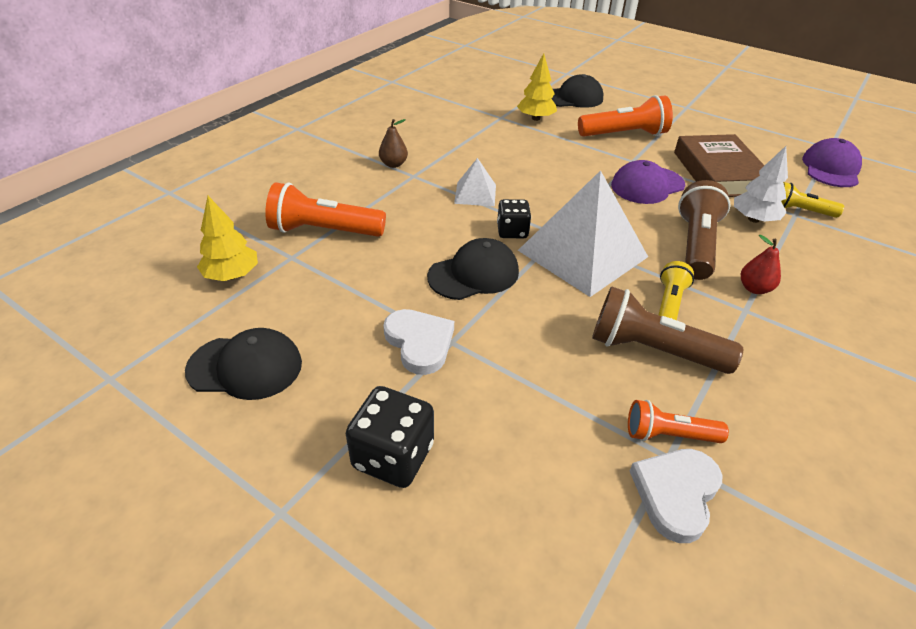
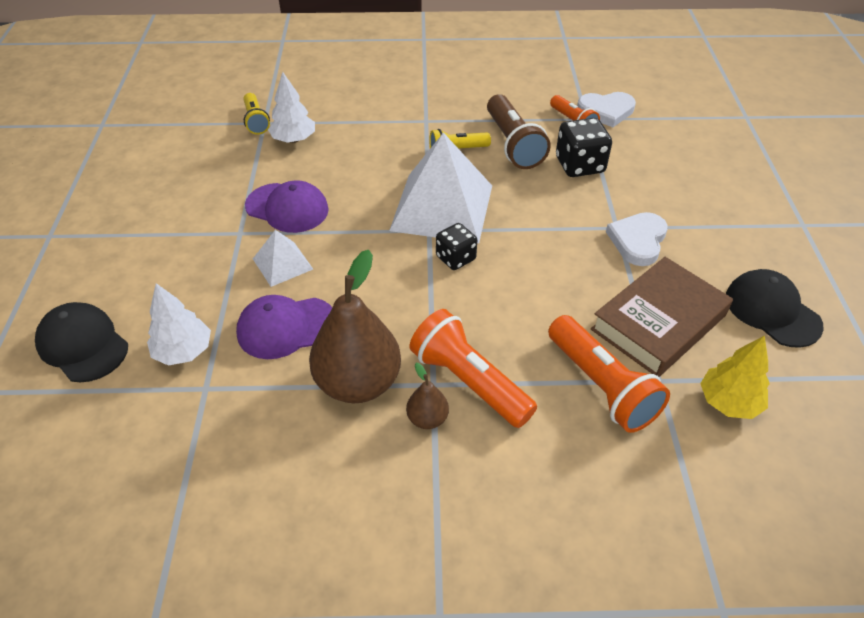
camera: 125 degrees left, 5 degrees up
black dice [346,386,434,488] -> black dice moved to [556,118,612,177]
black cap [427,238,519,300] -> none
white pyramid [454,158,496,206] -> white pyramid moved to [253,230,313,287]
yellow tree [517,53,557,121] -> white tree [147,283,211,366]
orange flashlight [578,95,673,137] -> orange flashlight moved to [409,309,537,428]
brown book [674,134,765,197] -> brown book moved to [591,257,733,377]
brown flashlight [678,180,730,280] -> none
red pear [741,235,781,294] -> none
purple cap [802,138,862,187] -> purple cap moved to [236,295,332,359]
none -> brown pear [309,250,401,403]

